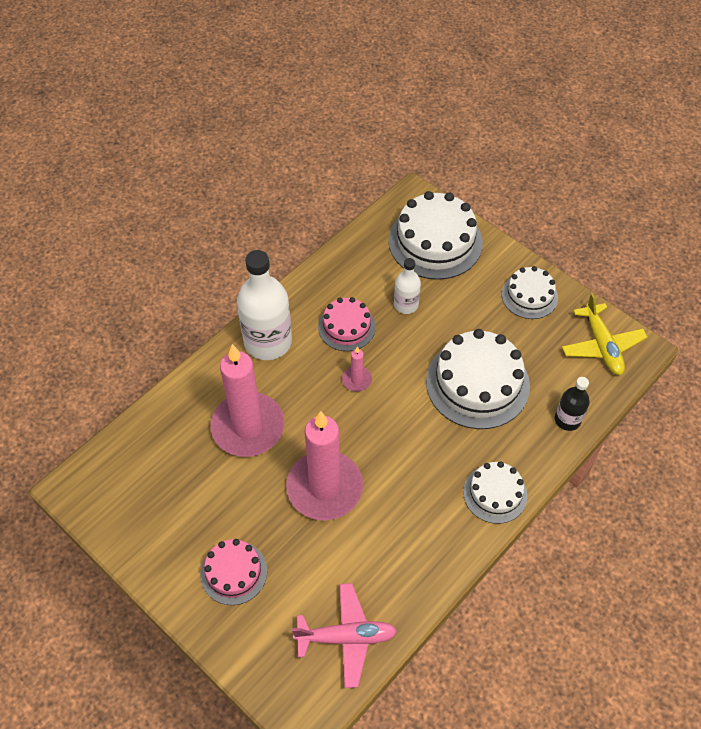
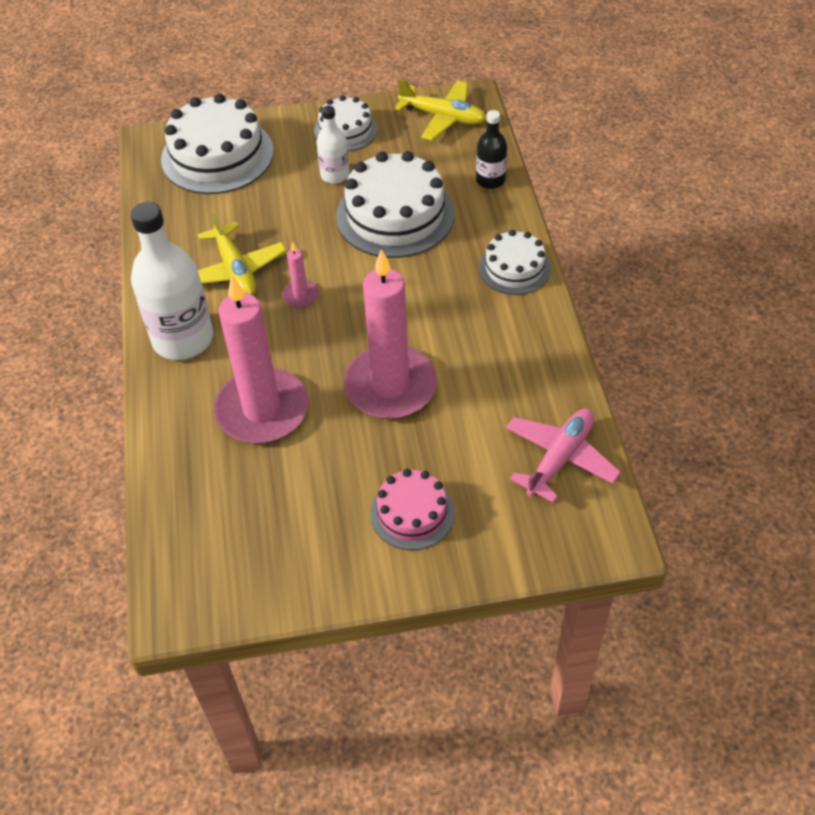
camera: 50 degrees left, 5 degrees down
pink cake [318,297,376,351] -> yellow plane [198,209,287,295]
white bottle [394,258,421,314] -> white bottle moved to [316,106,349,184]

